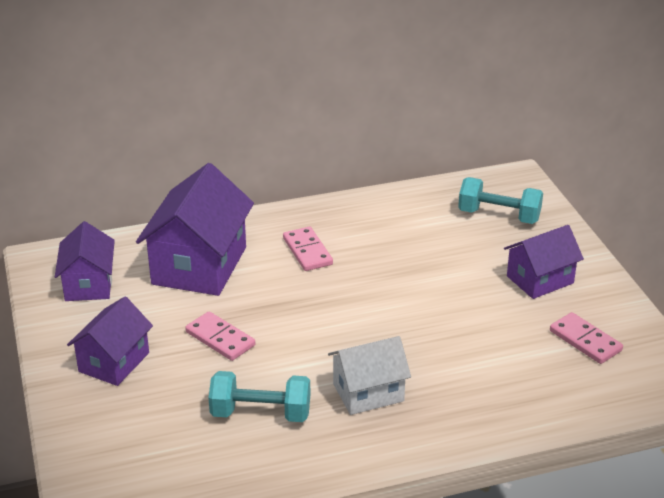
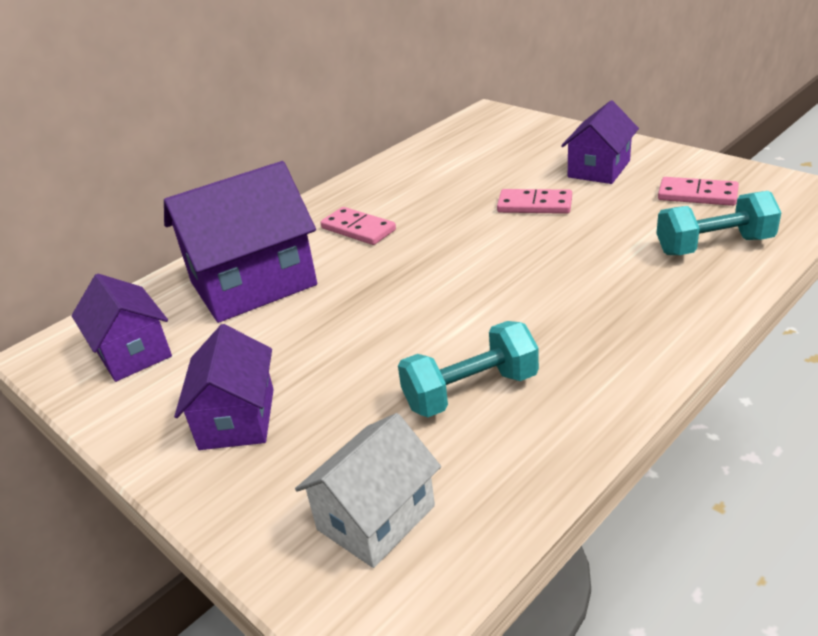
camera: 25 degrees left, 0 degrees up
purple house [136,163,254,296] -> purple house turned 75 degrees clockwise [164,161,317,323]
pink domino [185,312,255,361] -> pink domino moved to [497,189,572,214]
white house [328,336,411,415] -> white house moved to [295,413,441,568]
turquoise dumbbell [458,177,543,224] -> turquoise dumbbell moved to [656,191,781,255]

